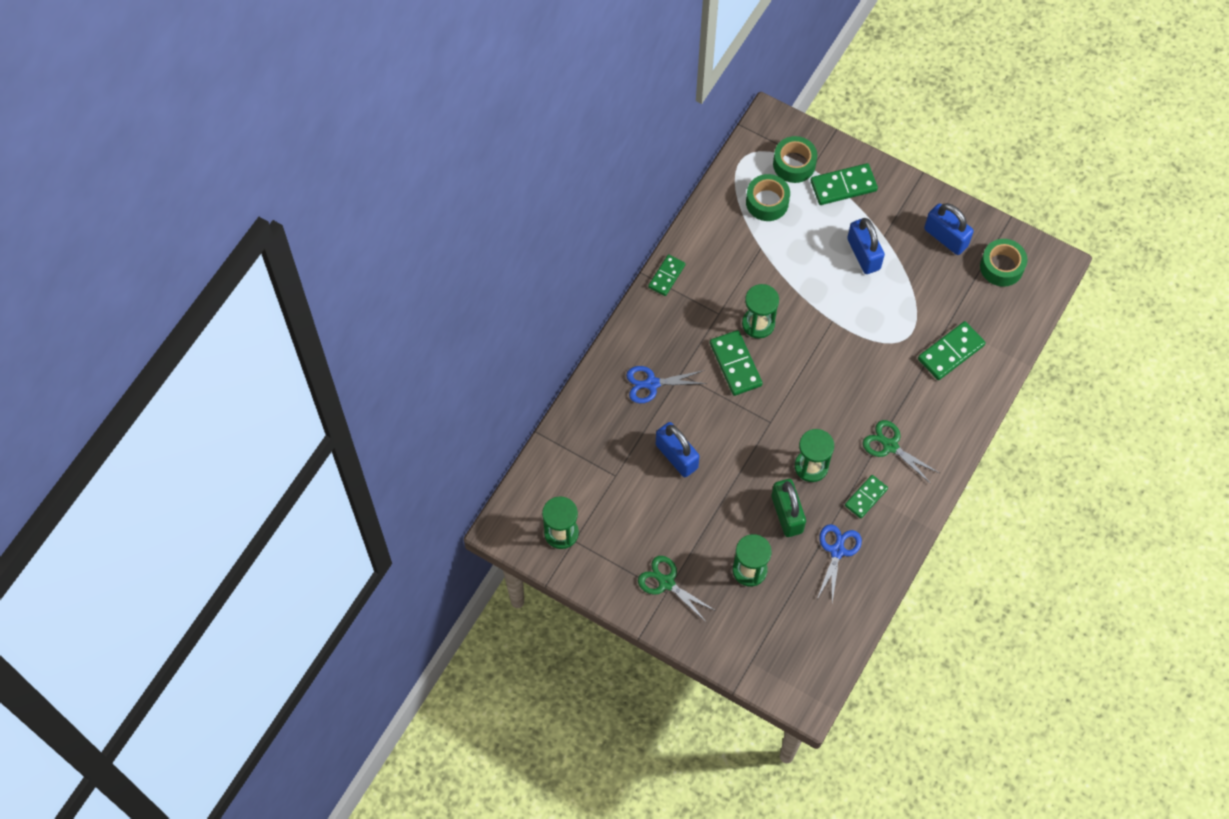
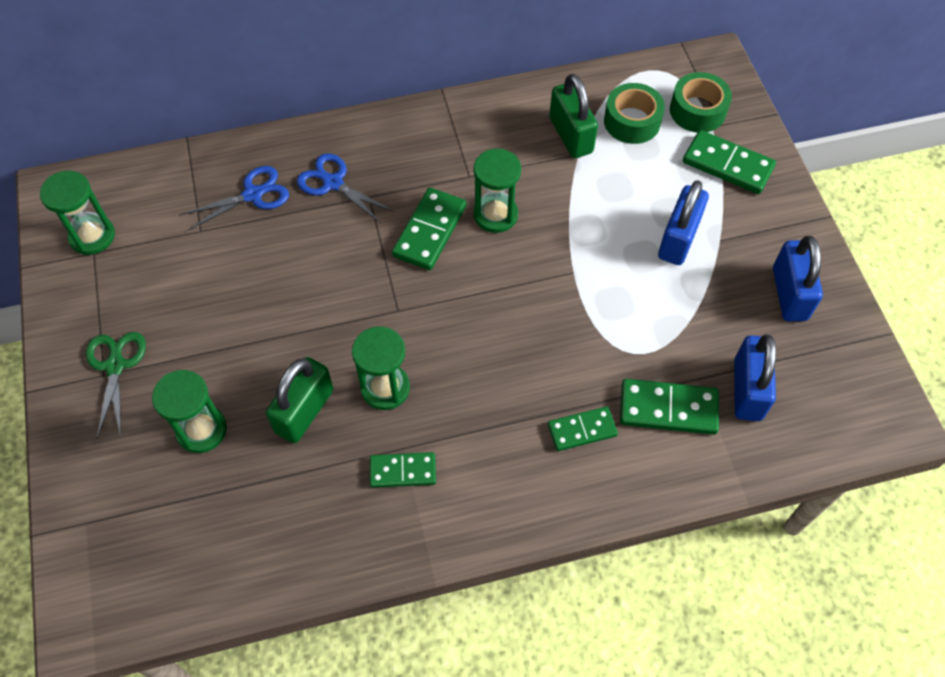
camera: 45 degrees right, 5 degrees down
green domino [648,254,685,296] -> green domino moved to [548,406,618,451]
blue padlock [656,422,700,477] -> blue padlock moved to [734,334,776,421]
blue scissors [817,524,862,602] -> blue scissors moved to [181,166,289,230]
green scissors [863,420,939,484] -> none
green tape [980,239,1027,287] -> none
none -> green padlock [550,74,598,158]

